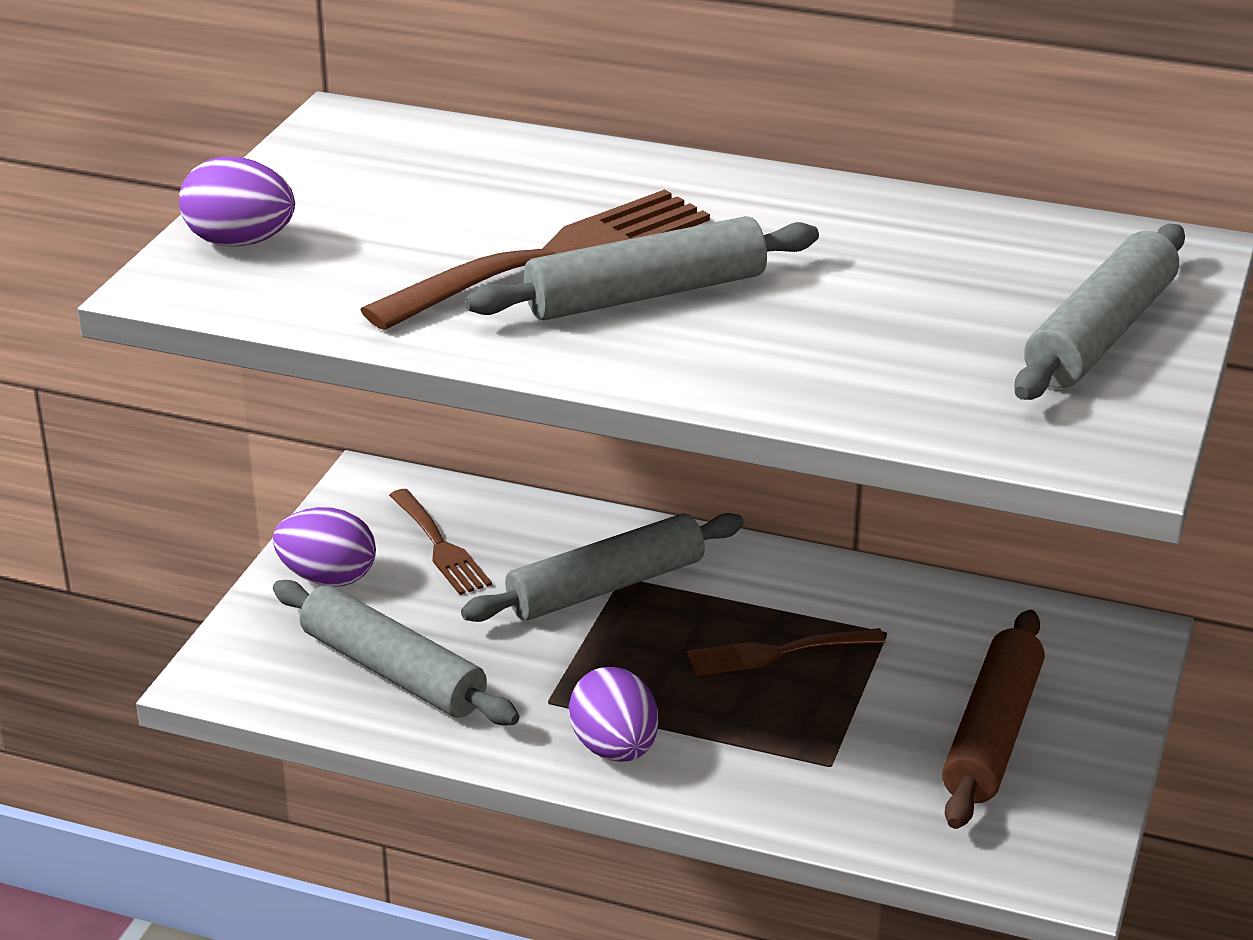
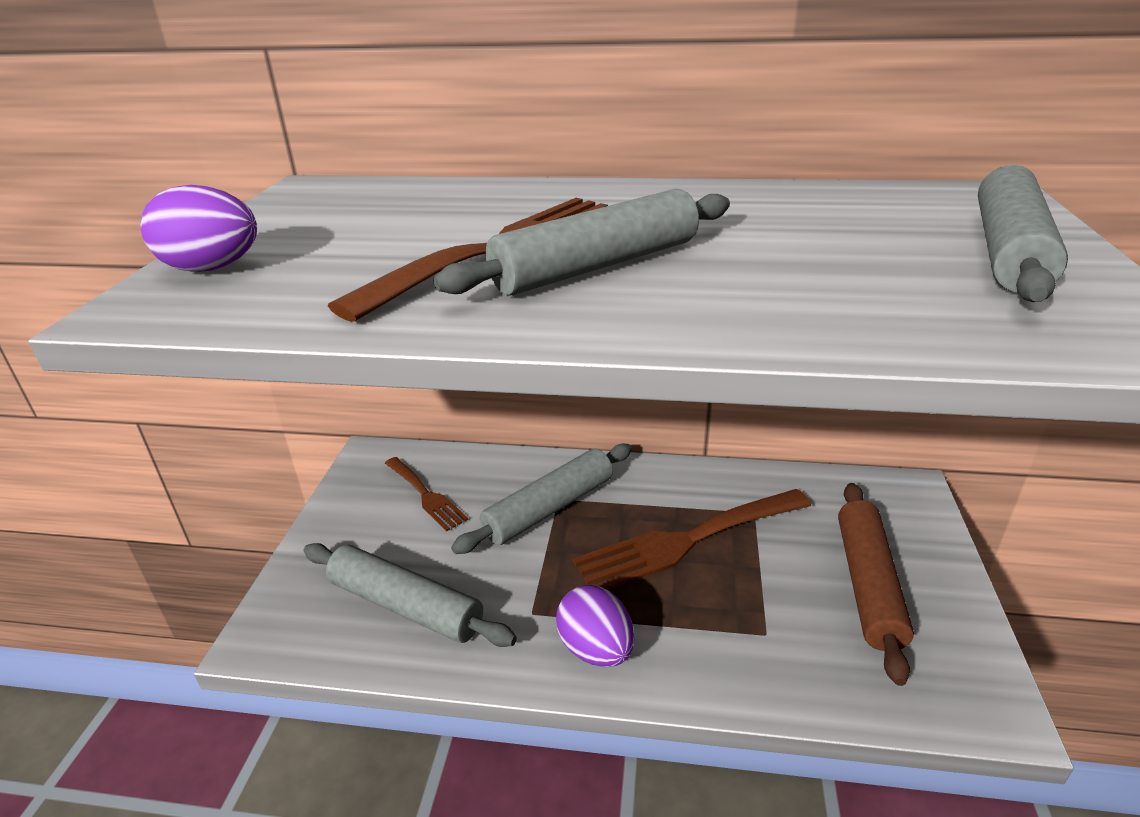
camera: 10 degrees left, 0 degrees up
purple egg [273,507,376,586] -> none
brown fork [686,628,886,676] -> brown fork [573,489,812,590], size x1.77

